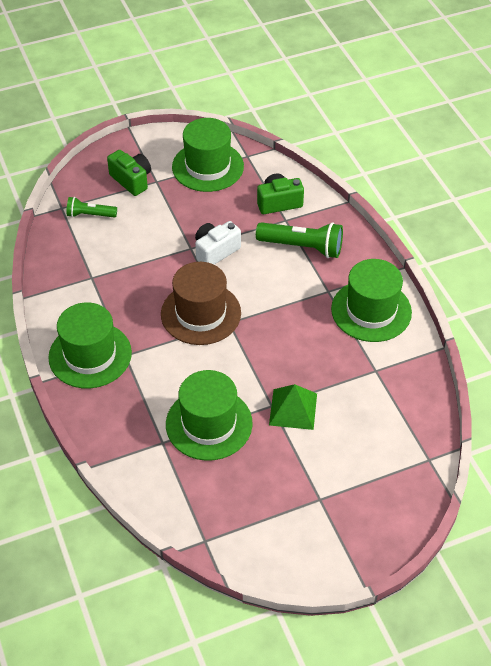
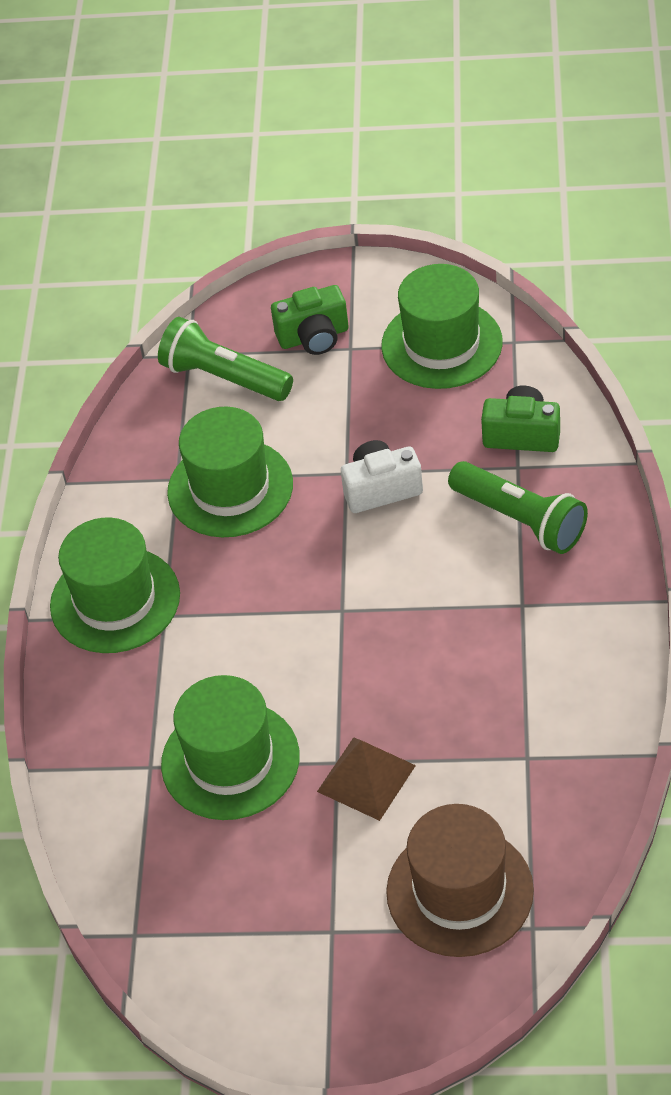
camera: 30 degrees right, 0 degrees up
green flashlight [66,197,117,218] -> green flashlight [158,317,293,401], size x1.68
green camera [107,150,151,196] -> green camera turned 90 degrees clockwise [271,285,349,355]
brown hat [161,262,241,345] -> brown hat moved to [386,804,534,957]
green pyramid [269,384,317,430] -> brown pyramid [317,737,416,821]
green hat [331,259,412,342] -> green hat moved to [167,407,293,538]

